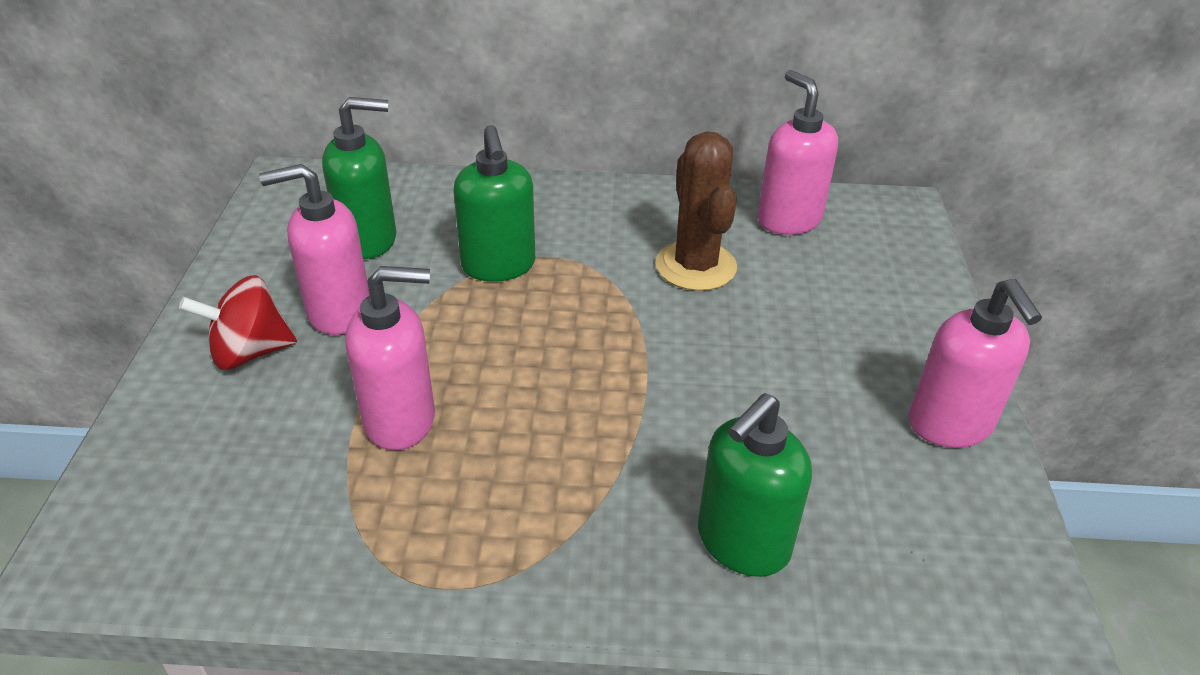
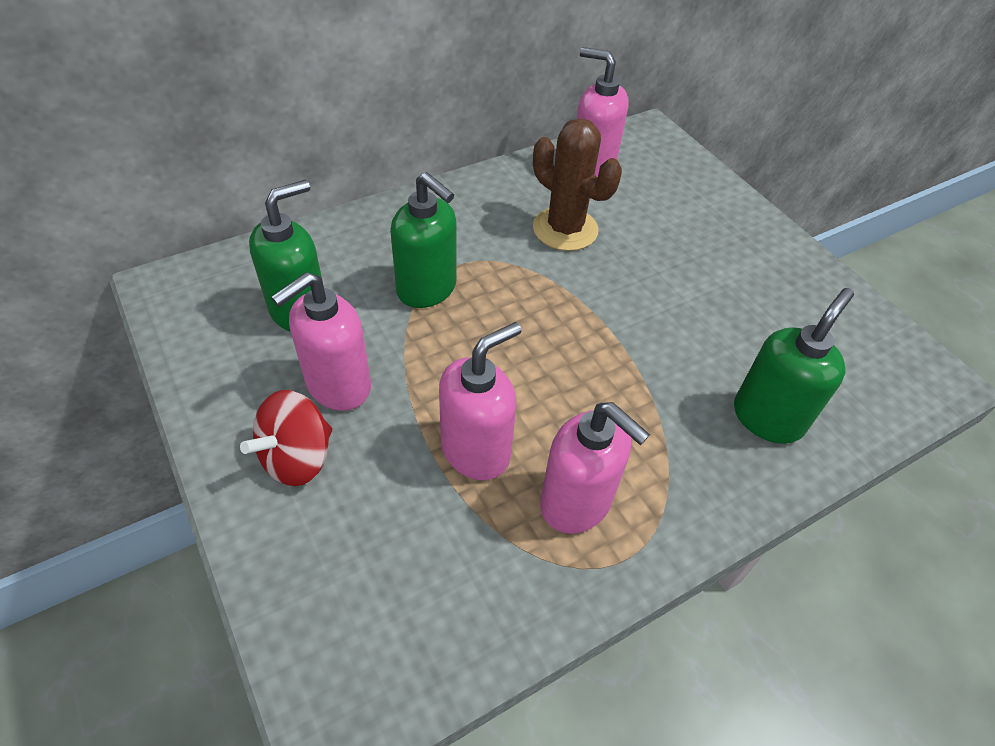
camera: 35 degrees left, 10 degrees up
green soap dispenser [698,393,812,577] -> green soap dispenser turned 150 degrees counterclockwise [734,288,854,444]
pink soap dispenser [909,279,1042,448] -> pink soap dispenser moved to [540,402,650,534]

